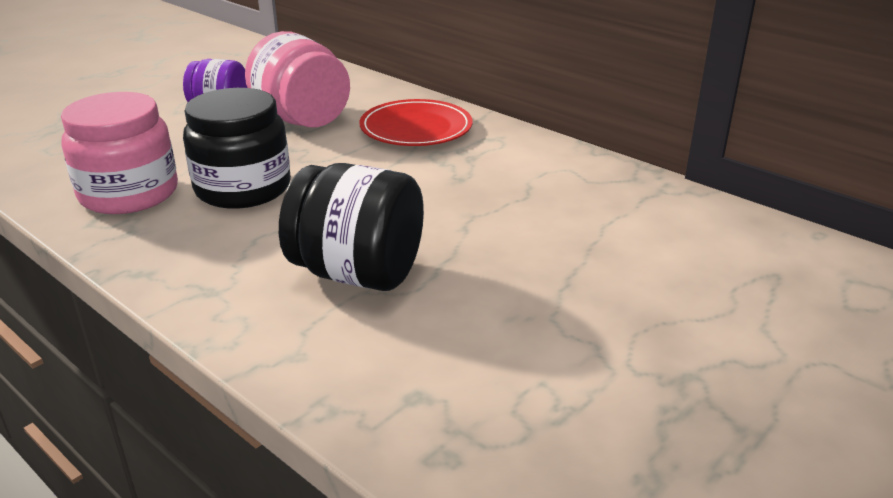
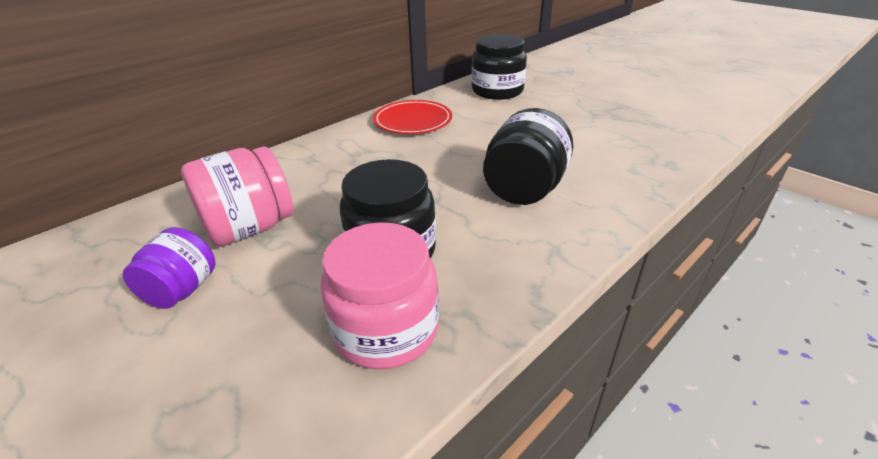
camera: 85 degrees left, 5 degrees up
red plate [359,99,472,146] -> red plate moved to [373,100,452,134]
none -> black jar [472,34,527,100]

